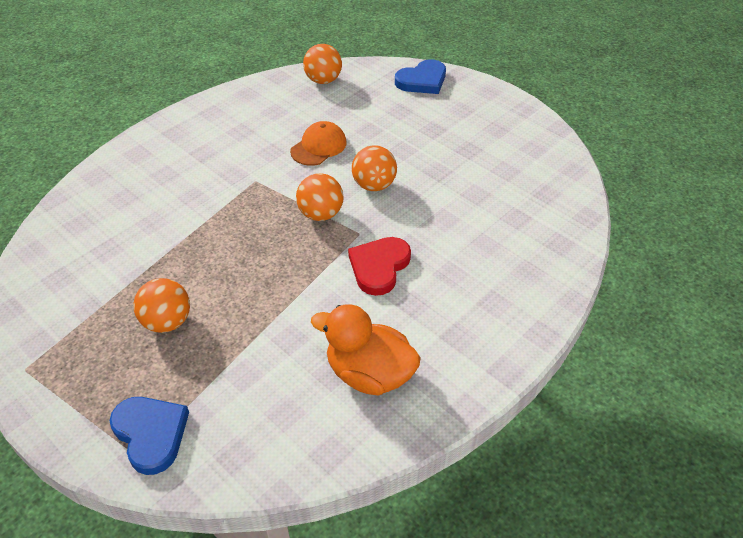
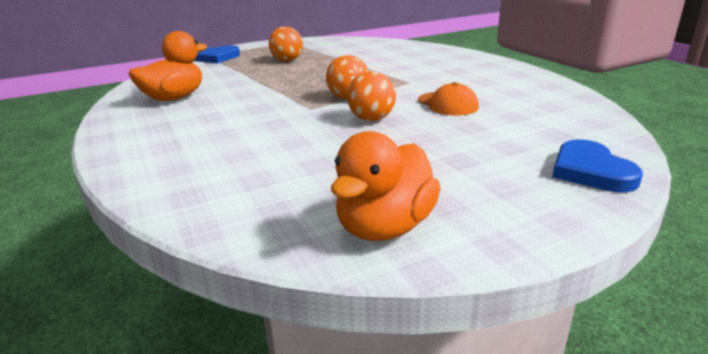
camera: 110 degrees right, 20 degrees down
orange ball [303,44,342,84] -> none
red heart [348,237,411,296] -> none
none -> orange duck [331,131,441,241]

